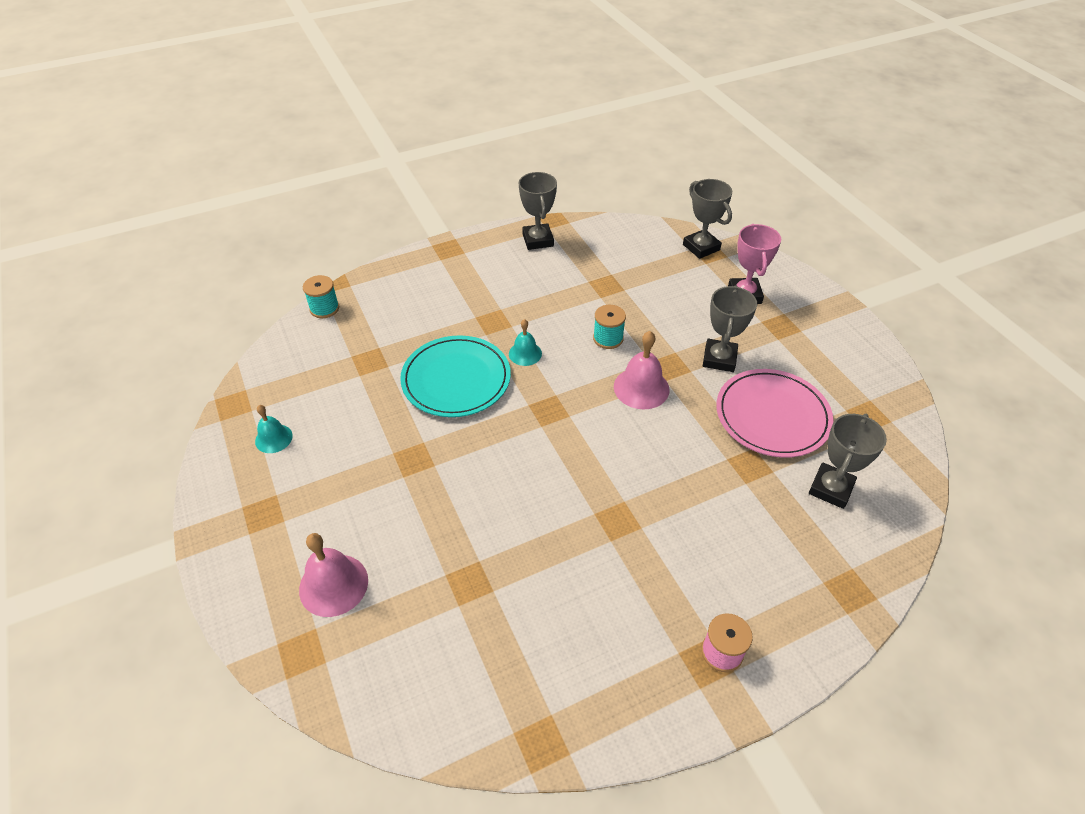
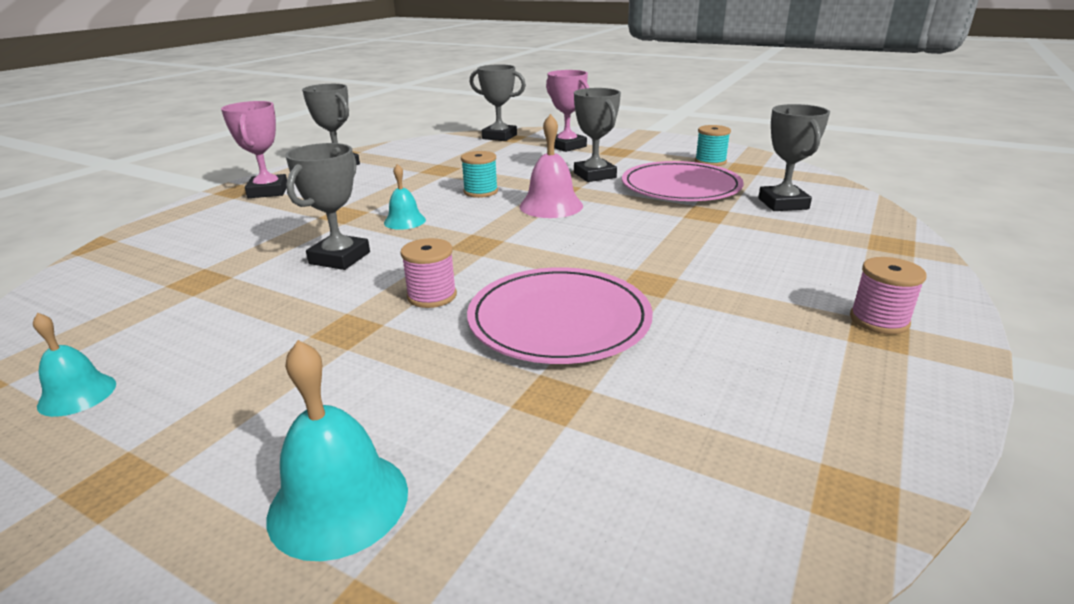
camera: 35 degrees left, 20 degrees down
pink bell [299,533,368,617] -> turquoise bell [267,340,408,561]
turquoise spool [303,275,339,318] -> turquoise spool moved to [695,125,731,166]
turquoise plate [400,335,511,417] -> grey trophy [285,143,370,270]
none -> pink trophy [221,101,287,198]
none -> pink spool [400,238,457,308]
none -> pink plate [467,267,653,364]

